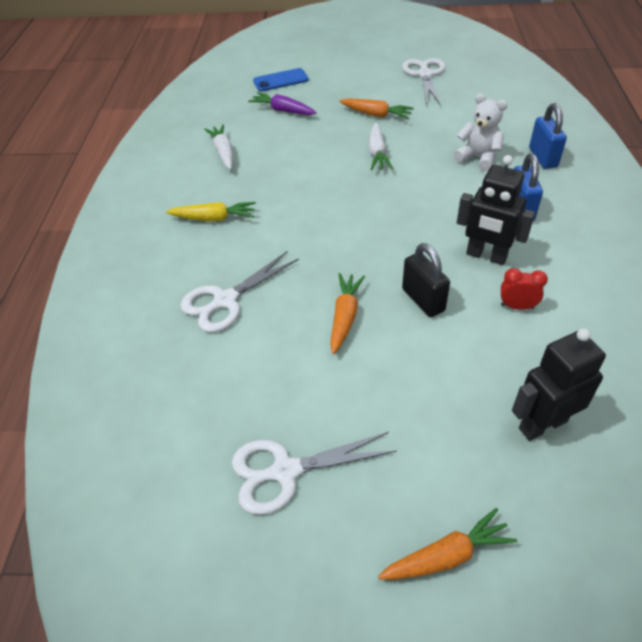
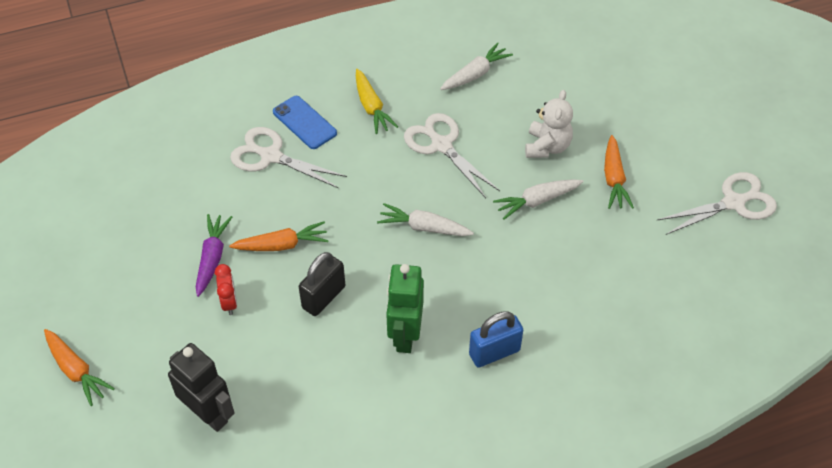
camera: 65 degrees right, 5 degrees up
white scissors [232,432,397,515] -> white scissors moved to [404,113,500,198]
purple carrot [248,92,317,115] -> purple carrot moved to [196,214,232,297]
blue phone [253,68,309,92] -> blue phone moved to [273,96,337,149]
white teddy bear [454,94,507,171] -> white teddy bear moved to [525,90,573,158]
black robot [457,155,535,265] -> green robot [386,264,424,353]
red clock [501,268,548,310] -> red clock moved to [215,264,237,315]
blue padlock [529,103,567,169] -> none
none -> white carrot [377,203,474,236]

